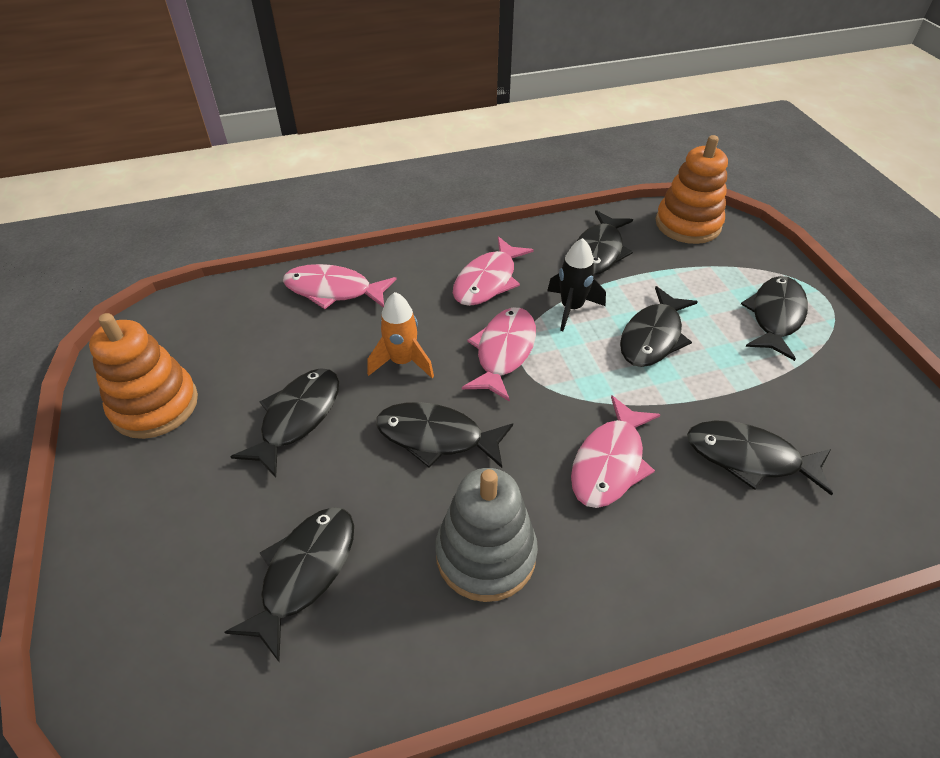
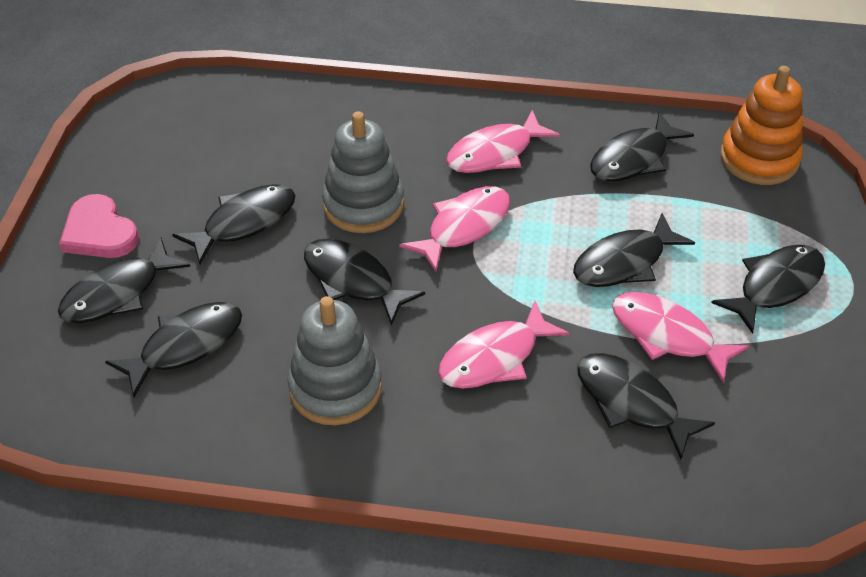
camera: 25 degrees right, 0 degrees up
orange stacking toy [89,313,198,439] -> none
pink fish [283,264,397,309] -> pink fish moved to [612,292,749,383]
orange rocket [367,292,434,378] -> grey stacking toy [322,111,404,233]
black rocket [547,238,606,331] -> none
none -> black fish [58,237,190,323]
none -> pink heart [59,194,139,258]

